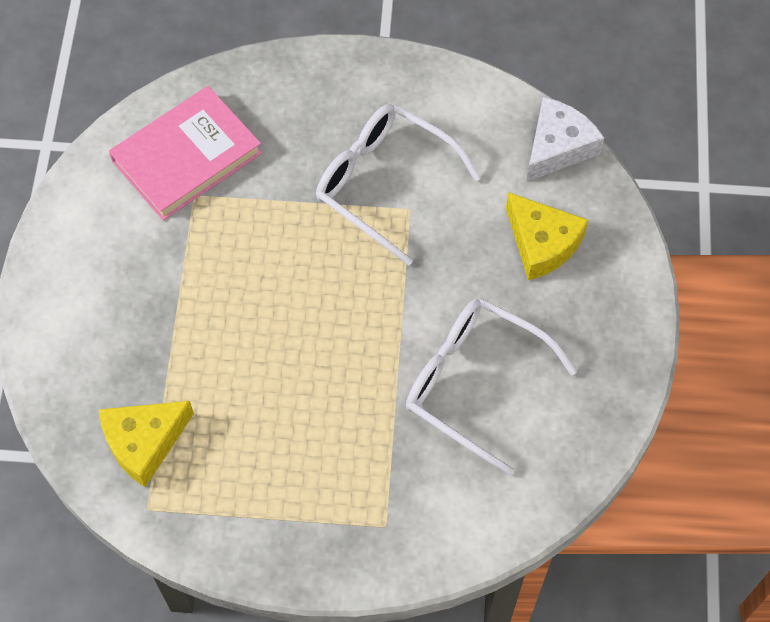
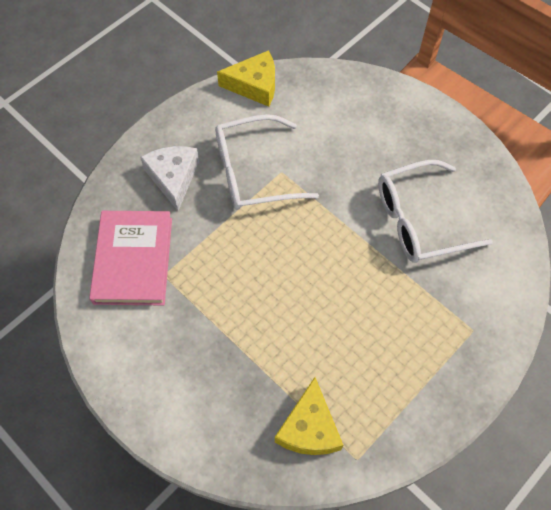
camera: 50 degrees left, 0 degrees up
yellow cheese [506,192,588,280] -> yellow cheese moved to [217,50,275,107]
white cheese [526,97,604,182] -> white cheese moved to [140,146,199,211]

